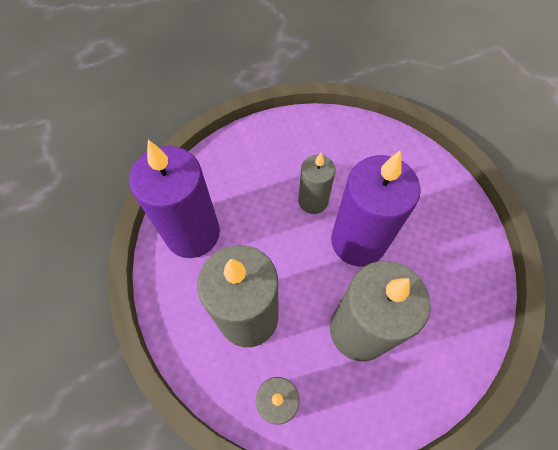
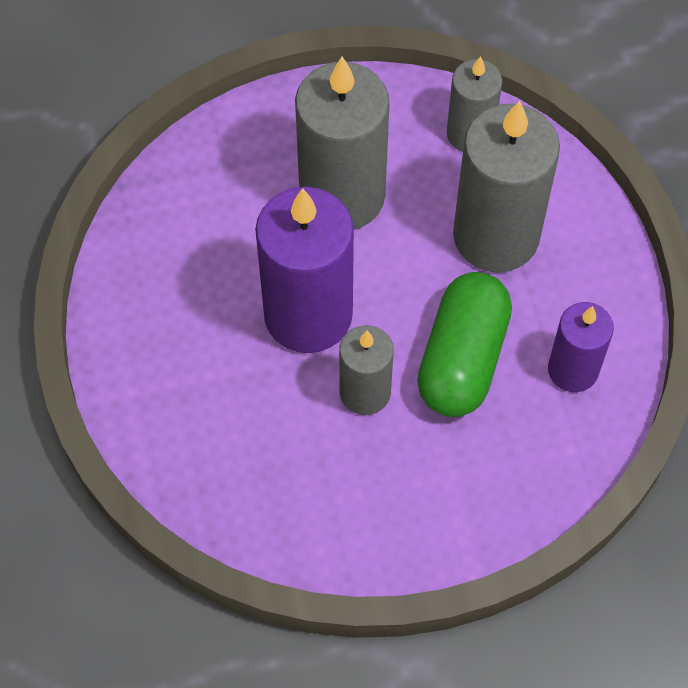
camera: 170 degrees left, 0 degrees up
purple candle [129,140,220,258] -> purple candle [548,302,614,392], size x0.57
none -> green capsule [417,272,512,417]

